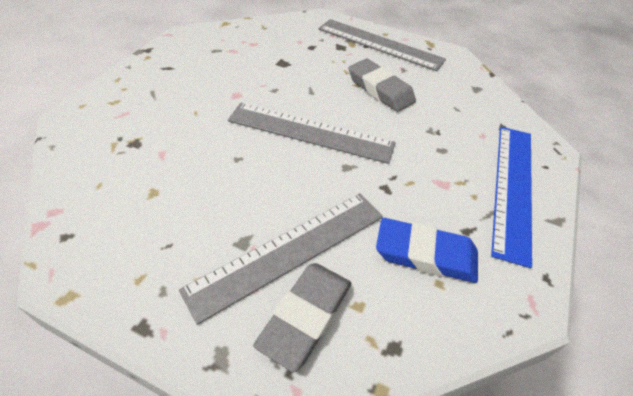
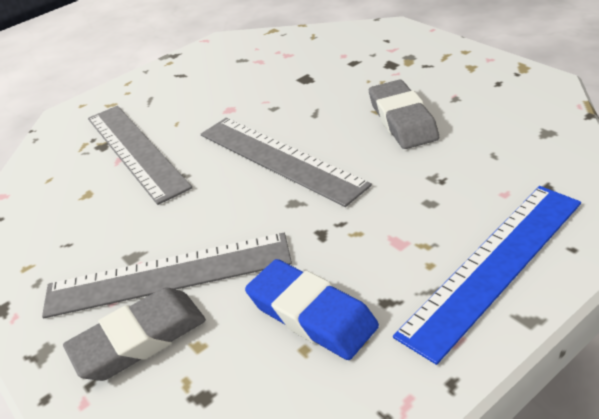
camera: 35 degrees right, 10 degrees down
grey ruler [319,19,446,71] -> grey ruler moved to [88,106,192,205]

